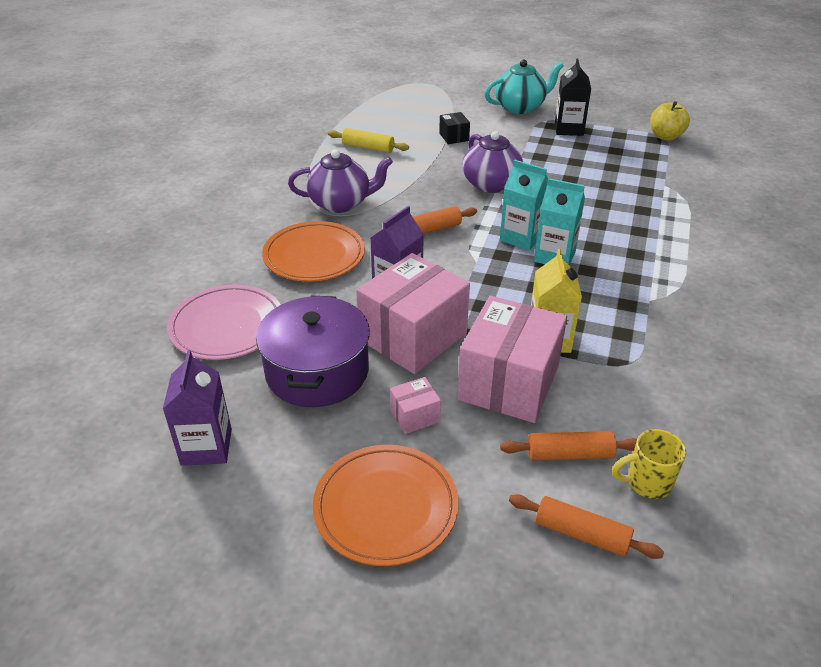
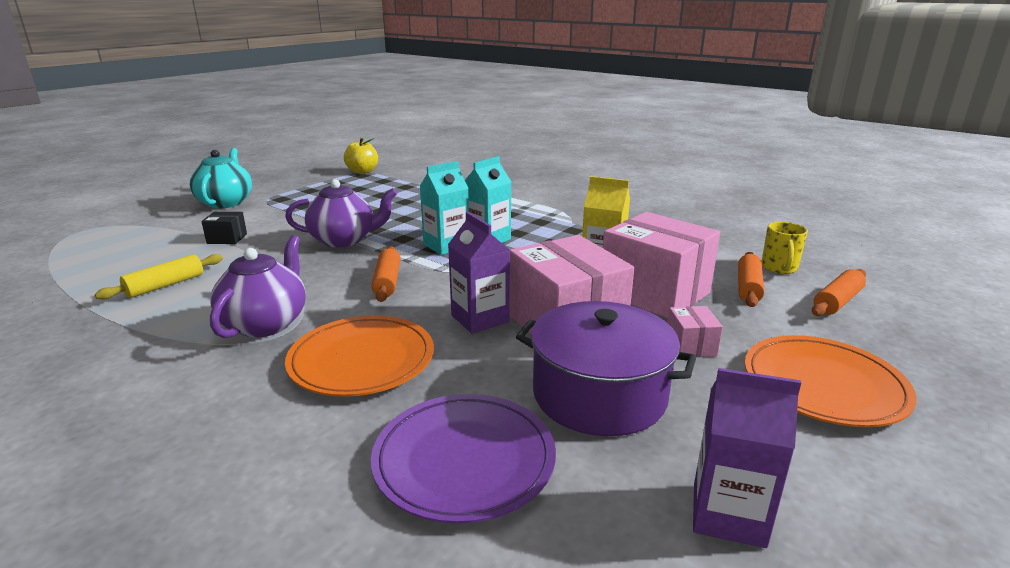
camera: 70 degrees left, 15 degrees down
pink plate [167,284,280,360] -> purple plate [371,394,556,524]
black carton [555,59,591,136] -> none

